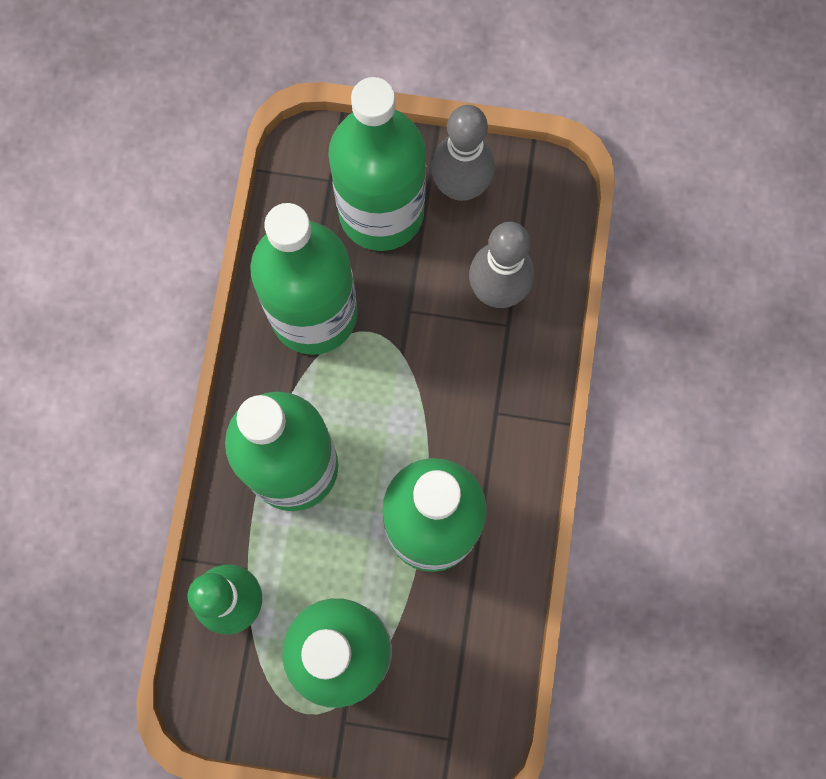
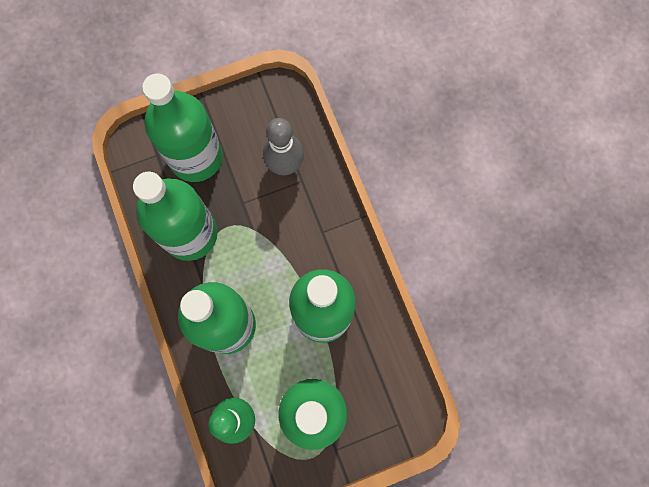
camera: 30 degrees left, 0 degrees up
grey bowling pin [431,105,495,201] -> none

